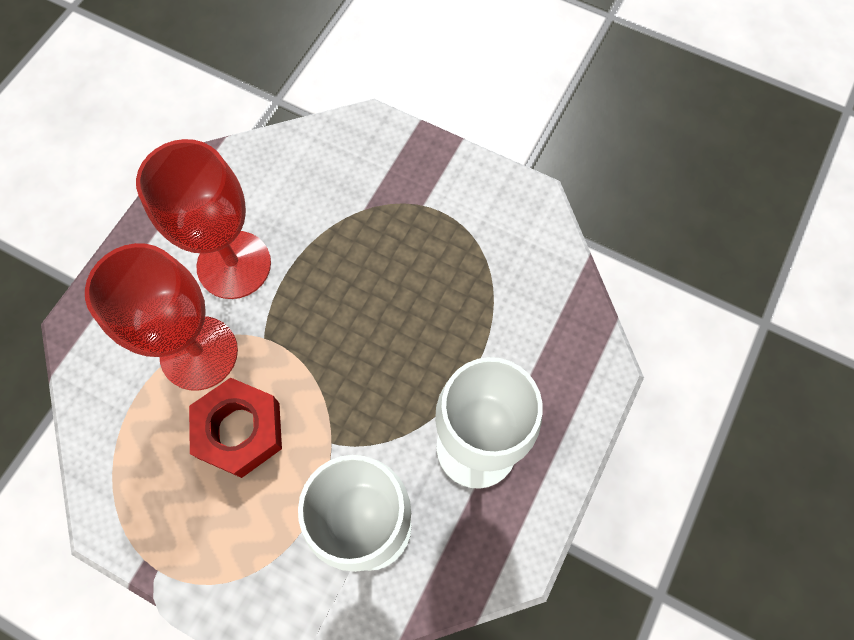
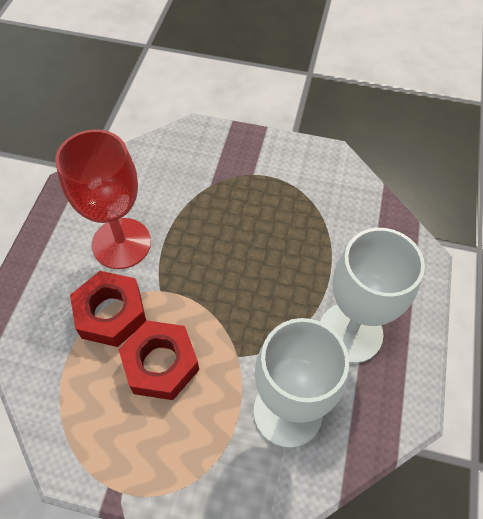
camera: 15 degrees left, 10 degrees down
red goblet [85,243,238,391] -> red nut [70,271,146,347]

